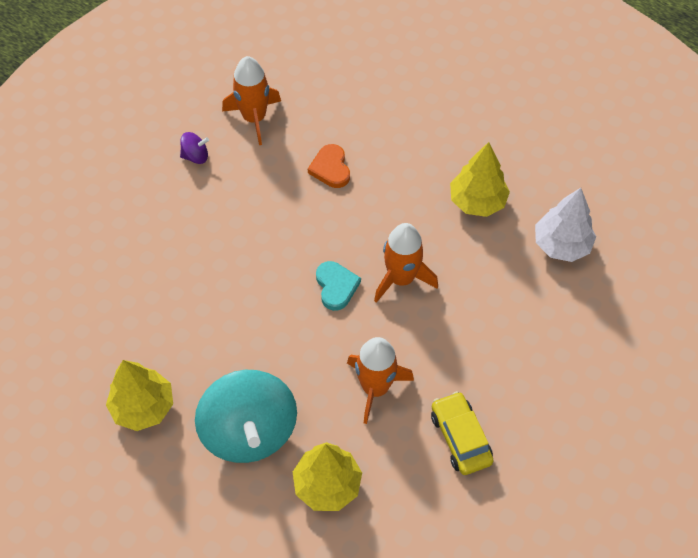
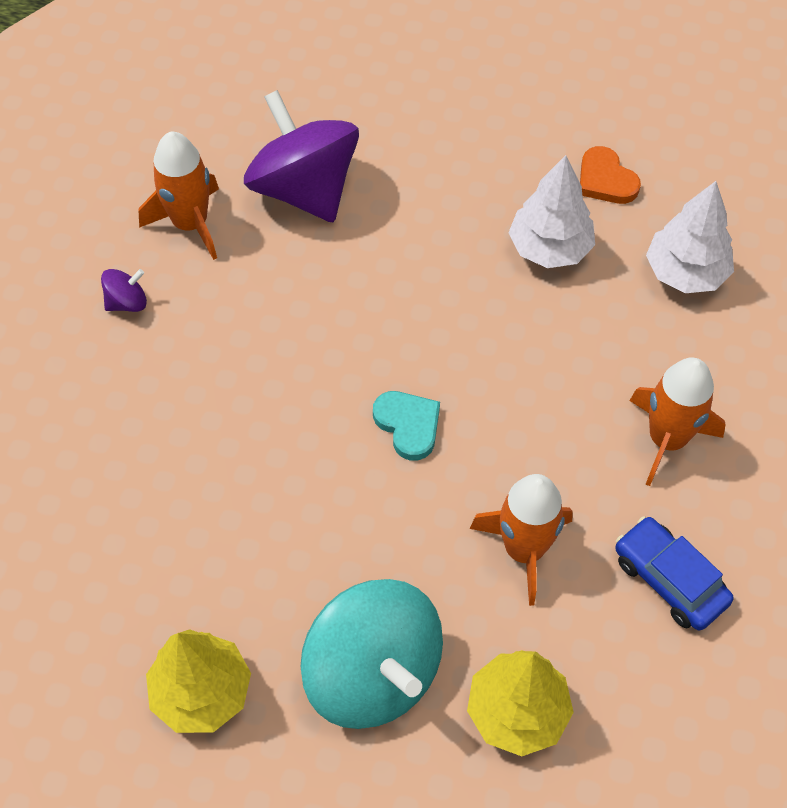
camera: 20 degrees left, 0 degrees up
orange heart [308,144,350,188] -> orange heart moved to [580,146,641,204]
orange rocket [374,223,438,303] -> orange rocket moved to [629,357,726,486]
yellow car [431,391,494,475] -> blue car [615,516,733,631]
yellow tree [450,142,510,217] -> white tree [509,155,595,268]
none -> purple spinning top [244,90,359,223]

